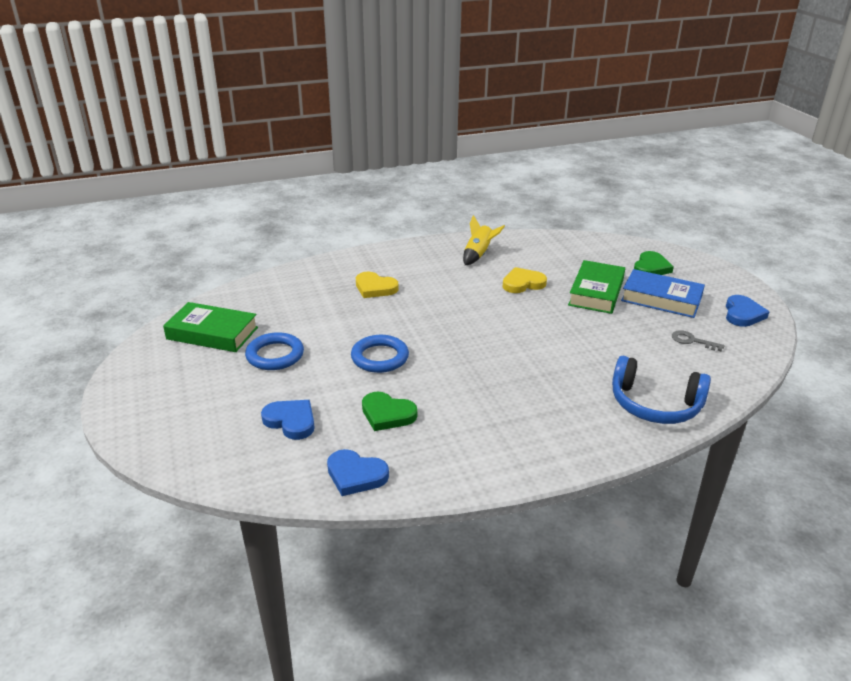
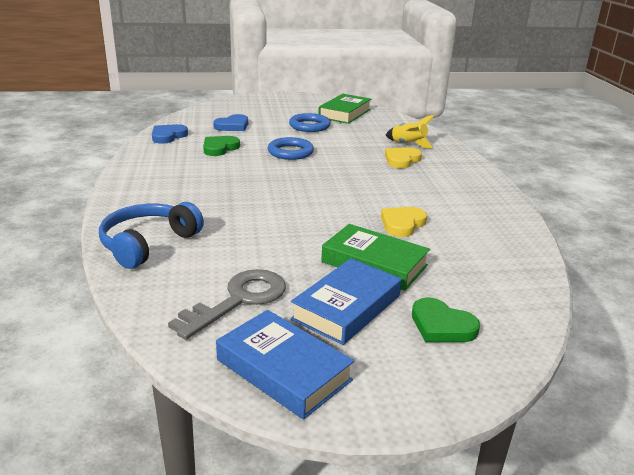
camera: 100 degrees right, 5 degrees down
yellow rocket [463,215,505,265] -> yellow rocket moved to [385,115,434,148]
yellow heart [503,267,547,293] -> yellow heart turned 135 degrees counterclockwise [381,207,427,237]
grey key [672,330,725,351] -> grey key [168,269,286,340], size x1.99
blue heart [726,295,769,327] -> blue book [216,310,354,420]

